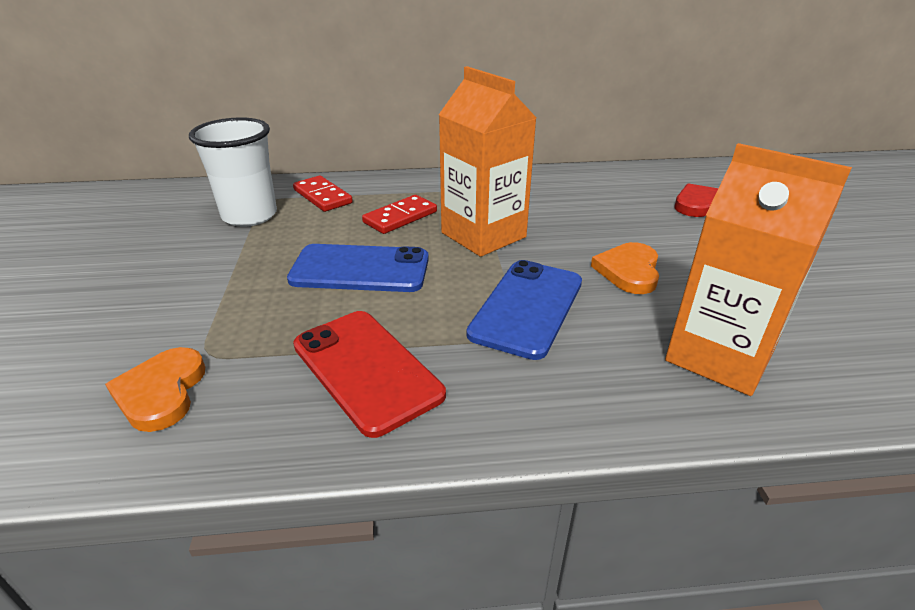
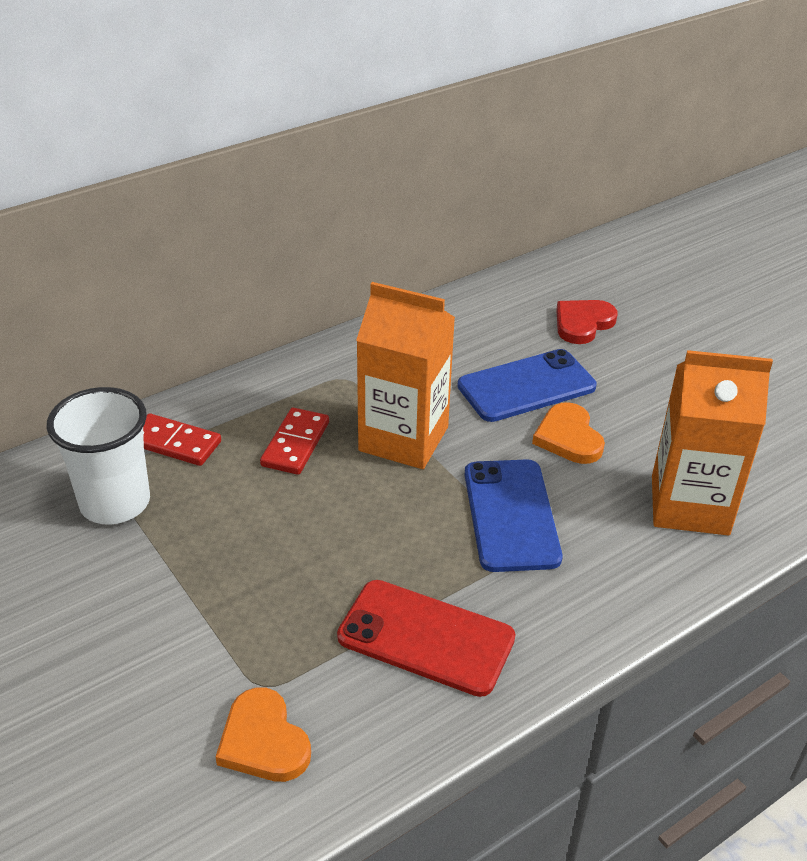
camera: 30 degrees left, 5 degrees up
blue phone [287,244,429,292] -> blue phone moved to [457,349,597,422]

